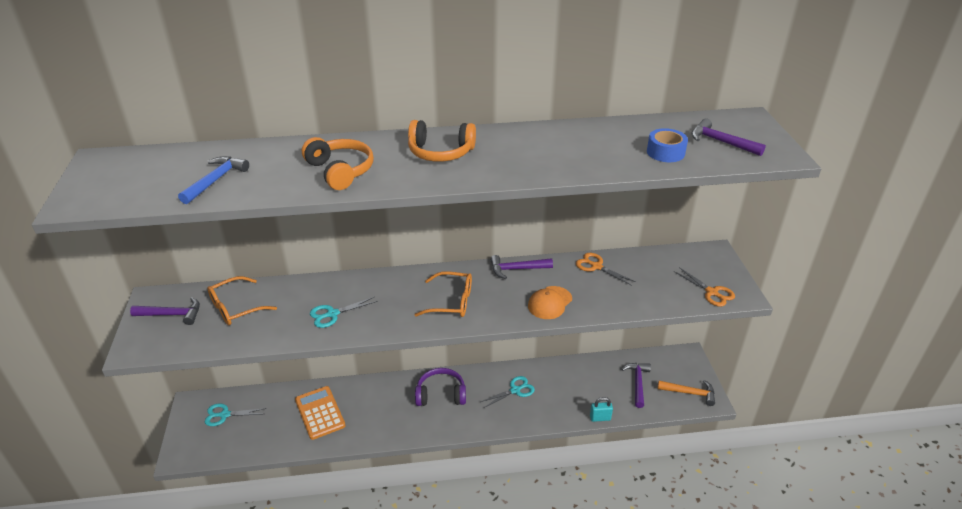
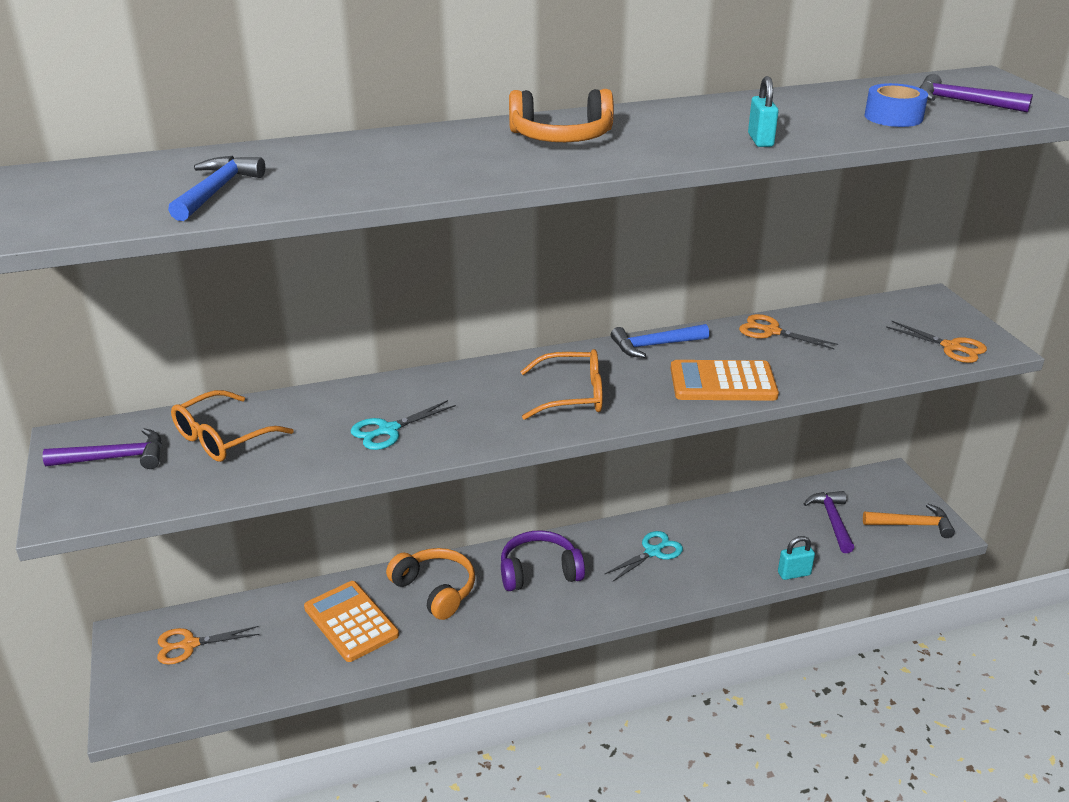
camera: 10 degrees left, 5 degrees down
turquoise scissors [205,403,266,426] -> orange scissors [157,626,259,665]
orange headphones [302,137,374,190] -> orange headphones moved to [386,548,475,620]
purple hammer [490,255,553,279] -> blue hammer [611,324,709,358]
orange cap [528,286,572,319] -> orange calculator [670,360,779,401]
none -> turquoise padlock [748,76,779,147]

